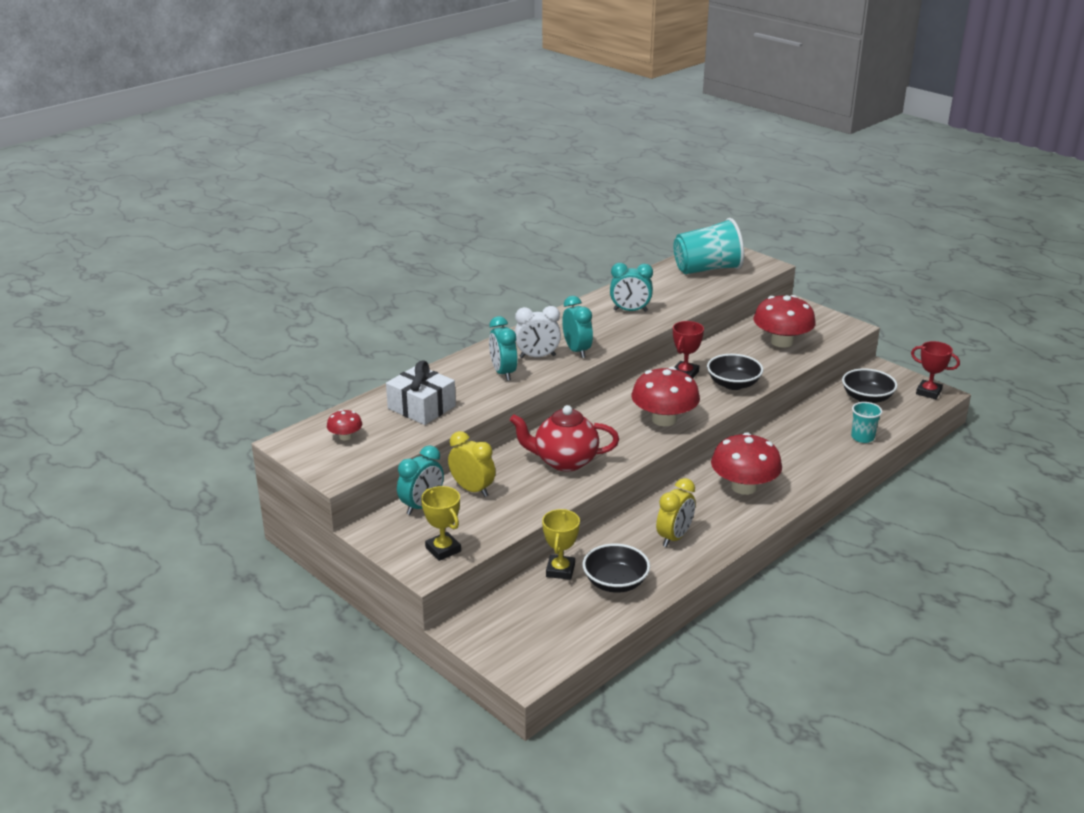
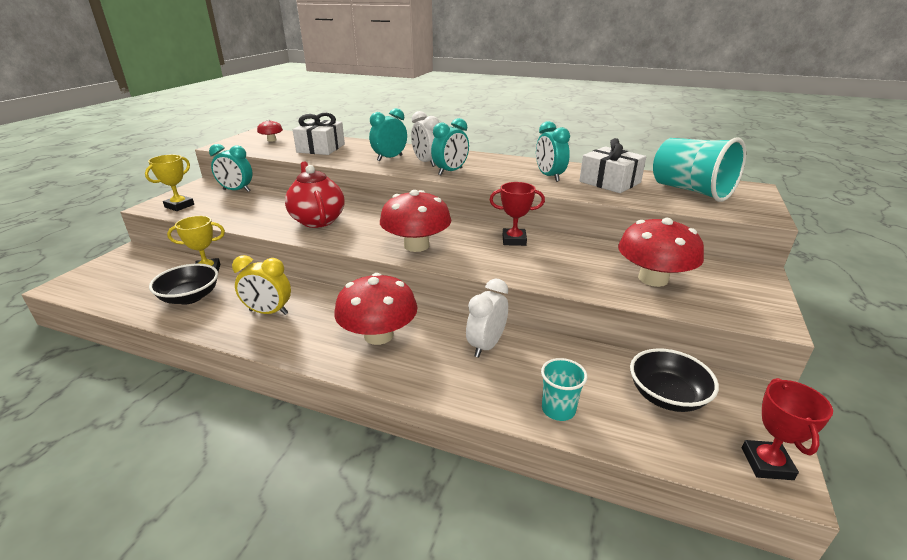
camera: 65 degrees right, 0 degrees up
yellow clock [448,431,495,497] -> none
black bowl [707,354,764,390] -> none
none -> white clock [466,279,508,358]
none -> white gift [579,138,646,193]

